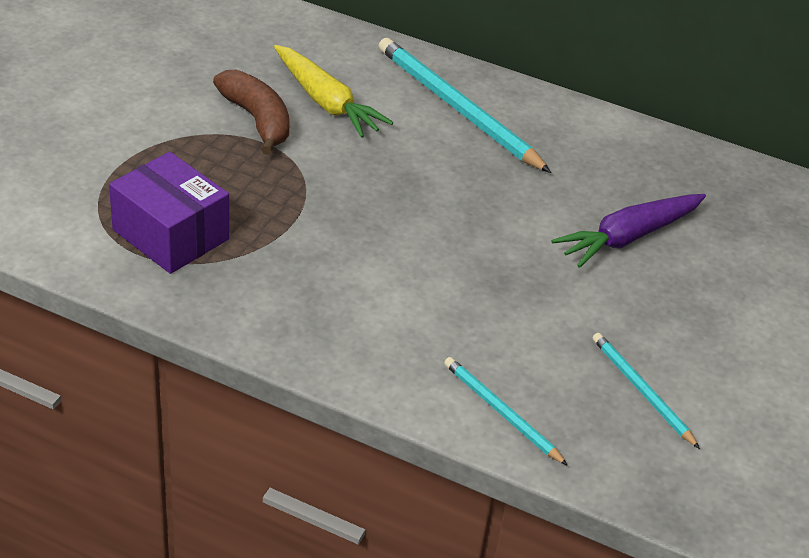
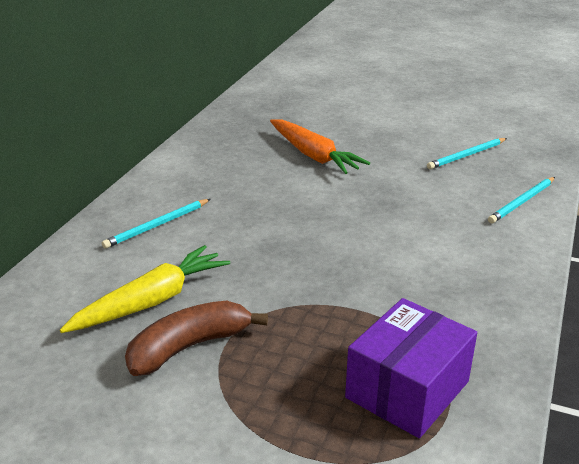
camera: 90 degrees left, 10 degrees down
turquoise pencil [379,38,551,173] -> turquoise pencil [102,199,210,249], size x0.54
purple carrot [551,194,706,268] -> orange carrot [270,119,370,174]

